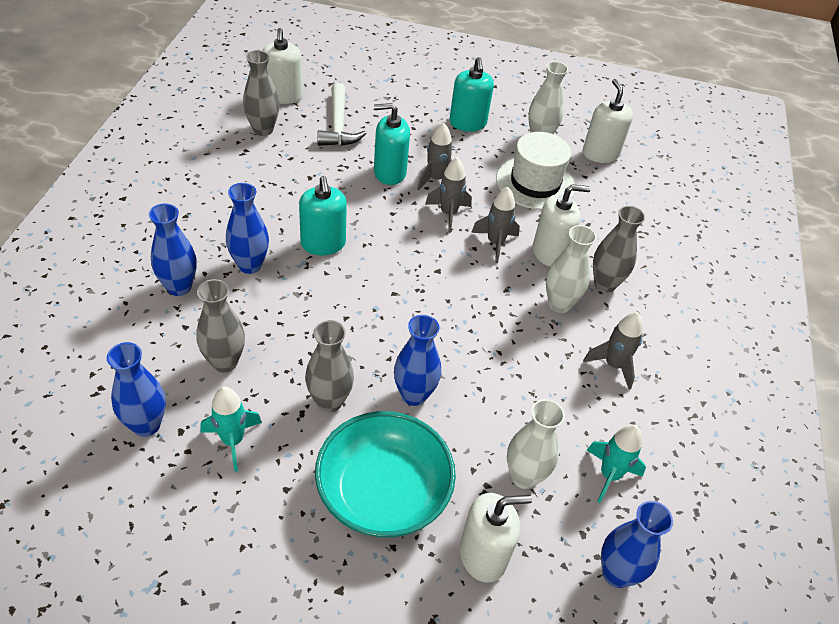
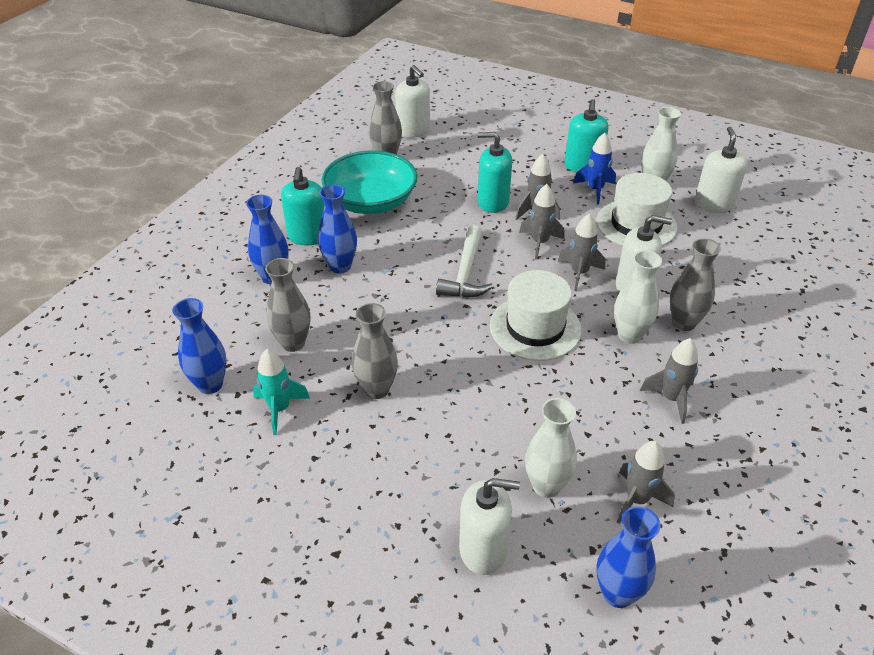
camera: 20 degrees right, 5 degrees down
white soap dispenser [262,28,303,104] -> white soap dispenser turned 45 degrees counterclockwise [395,65,430,138]
turquoise soap dispenser [299,176,347,255] -> turquoise soap dispenser moved to [281,167,325,246]
turquoise bowl [315,411,456,537] -> turquoise bowl moved to [322,151,417,214]
white hammer [317,83,367,146] -> white hammer moved to [436,225,493,298]
blue vase [394,315,441,406] -> none
turquoise rocket [587,424,646,503] -> grey rocket [617,441,675,524]
none -> white hat [490,270,582,361]
none -> blue rocket [573,133,616,205]

